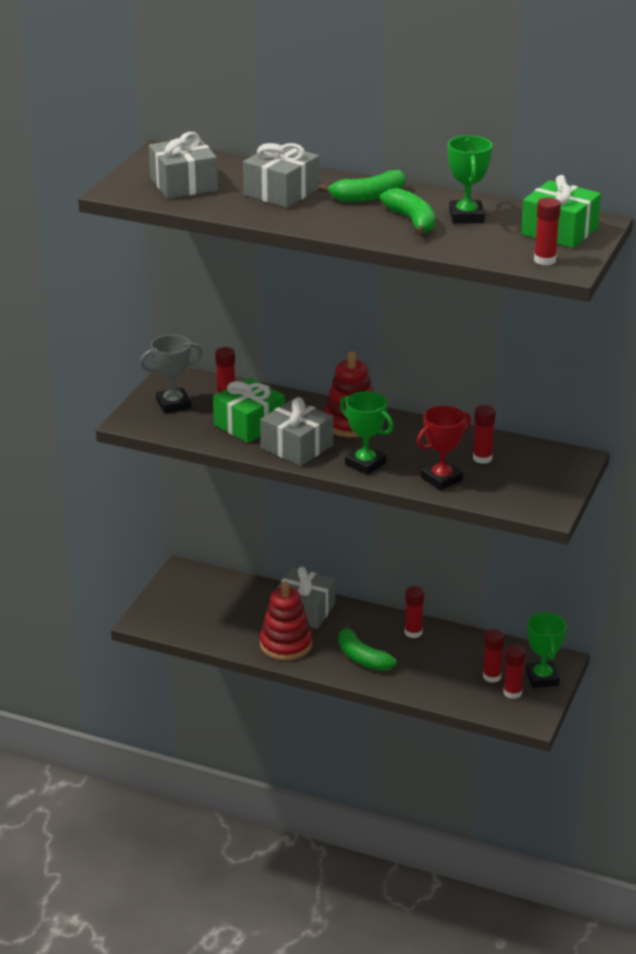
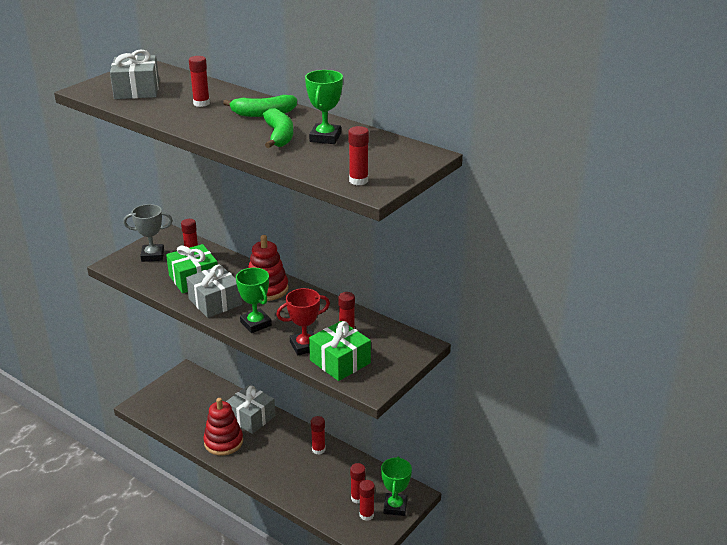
camera: 15 degrees right, 0 degrees up
grey gift [243,143,319,208] -> red glue stick [189,56,210,107]
green banana [339,623,397,671] -> none
green gift [521,175,601,248] -> green gift moved to [309,321,371,381]

